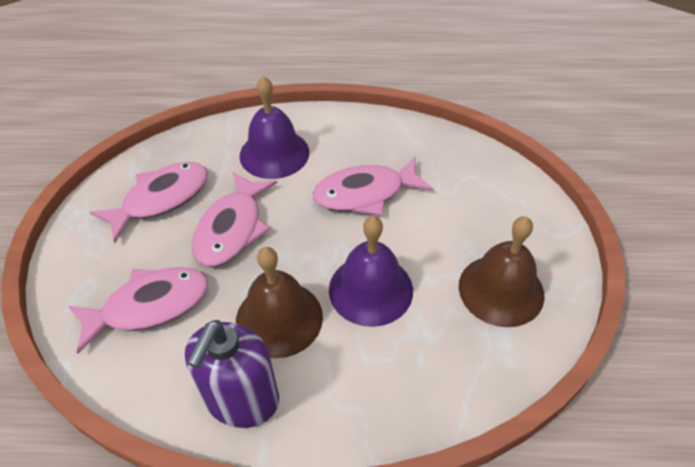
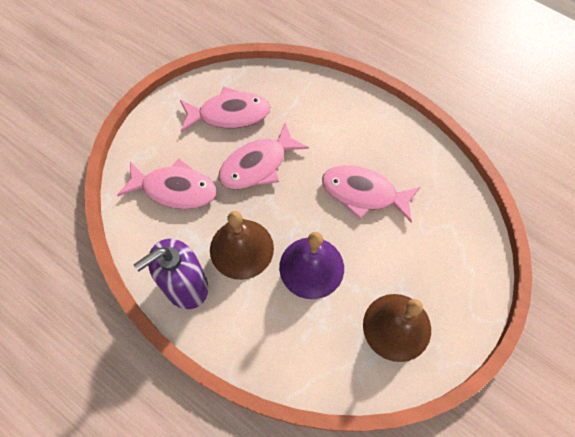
camera: 35 degrees right, 15 degrees up
purple bell [239,76,309,179] -> none

